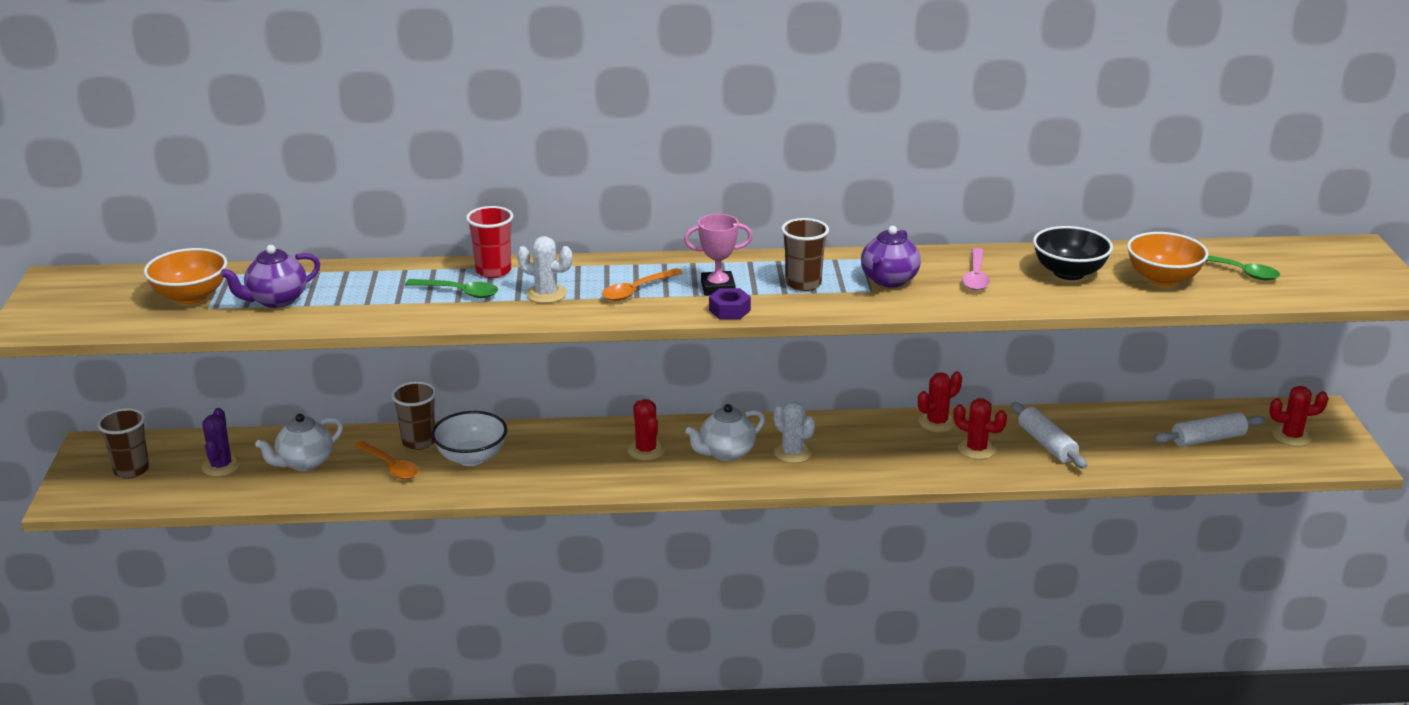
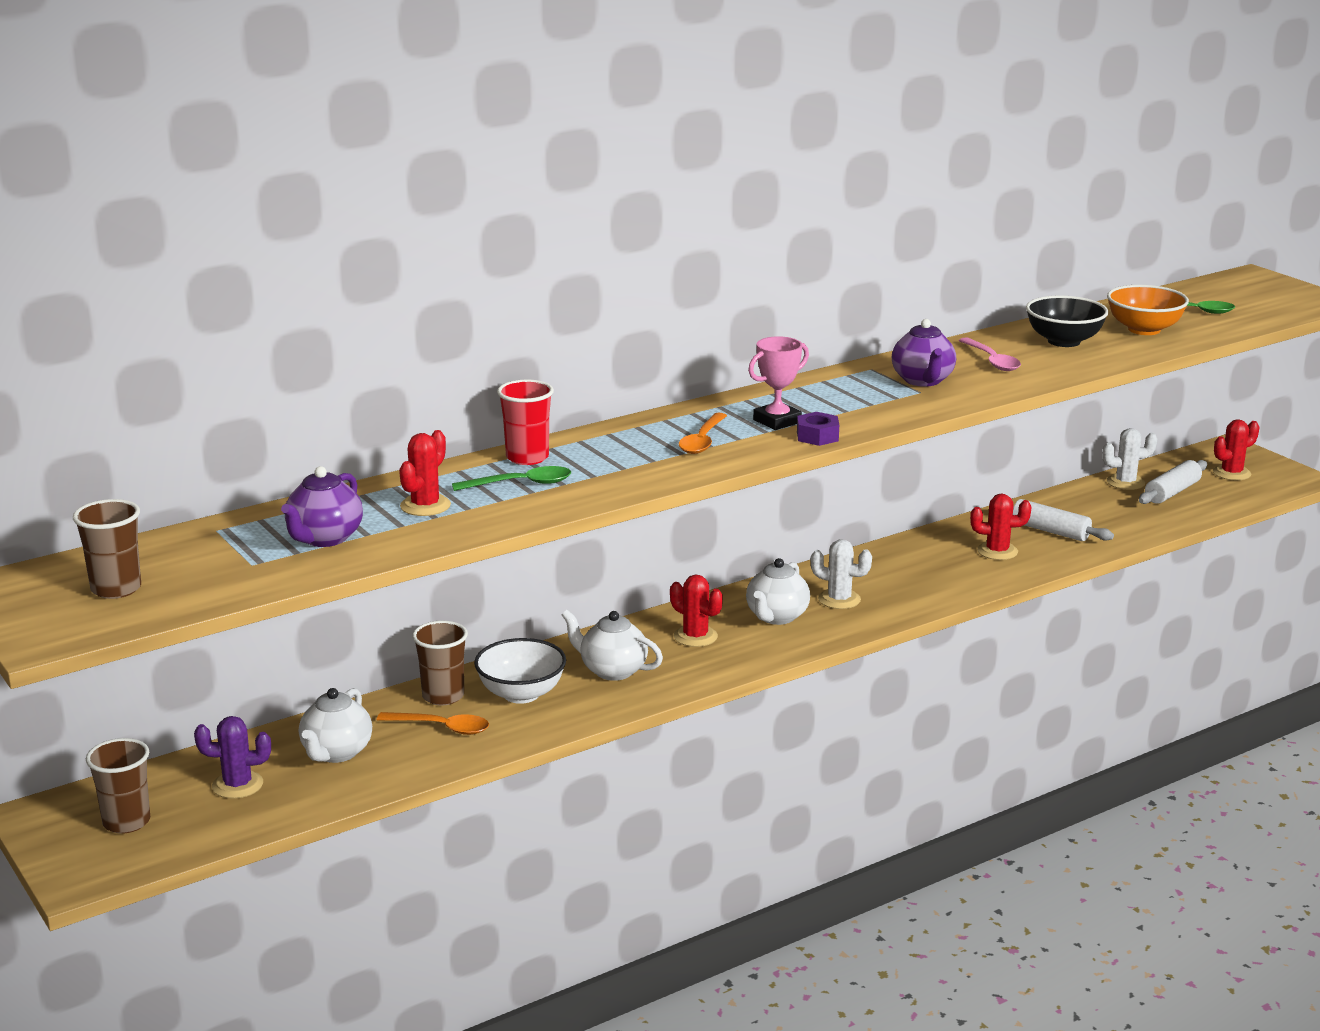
camera: 30 degrees left, 5 degrees down
orange bowl [144,248,227,304] -> none
purple cactus [201,408,241,477] -> purple cactus turned 60 degrees counterclockwise [194,716,271,799]
white cactus [517,236,572,303] -> white cactus moved to [1102,428,1158,490]
brown cup [781,218,829,291] -> brown cup moved to [73,499,141,599]
red cactus [918,371,962,432] -> red cactus moved to [399,430,451,516]
none -> white teapot [562,610,663,681]

